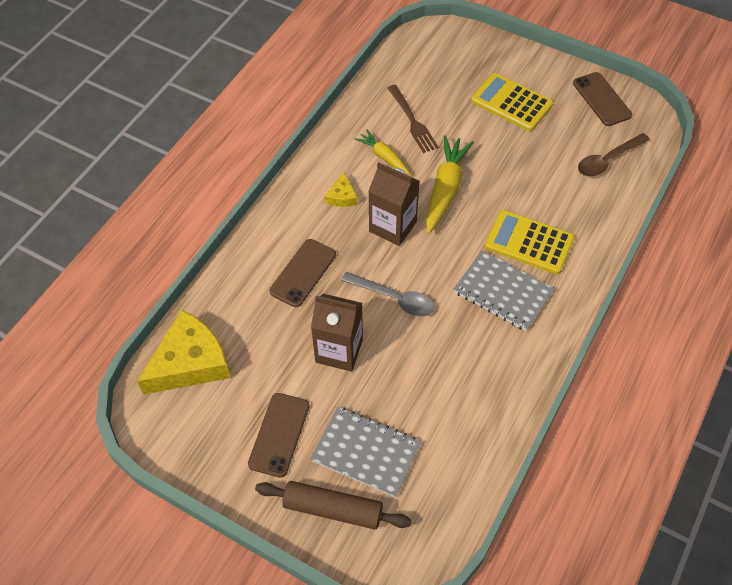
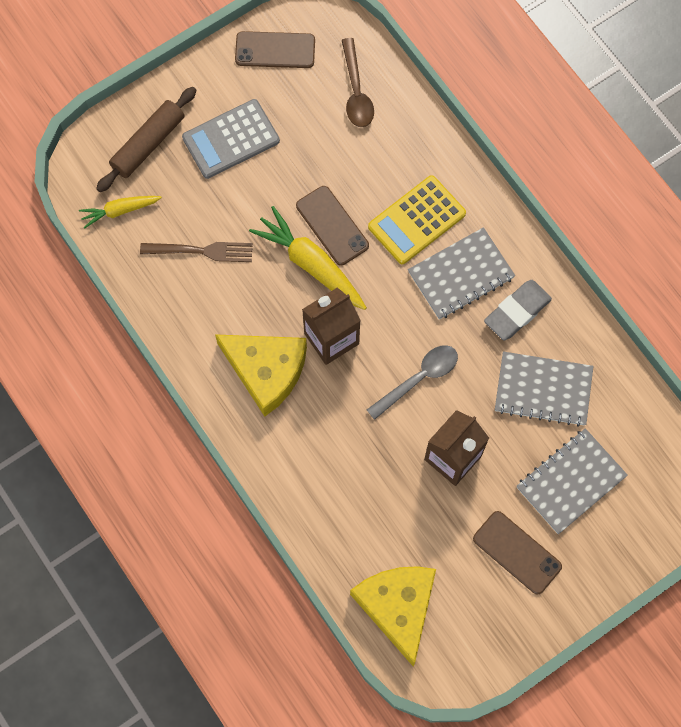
camera: 65 degrees left, 15 degrees up
brown rolling pin [255,481,412,530] -> brown rolling pin moved to [96,87,196,192]
brown phone [269,239,336,307] -> brown phone moved to [296,186,369,265]
yellow cheese [325,172,358,207] -> yellow cheese [215,334,307,417], size x2.18
yellow carrot [355,130,410,175] -> yellow carrot moved to [79,196,162,229]
yellow calculator [471,73,553,131] -> grey calculator [182,99,280,179]
none -> grey eraser [484,280,552,340]
none -> grey notebook [495,352,593,427]

